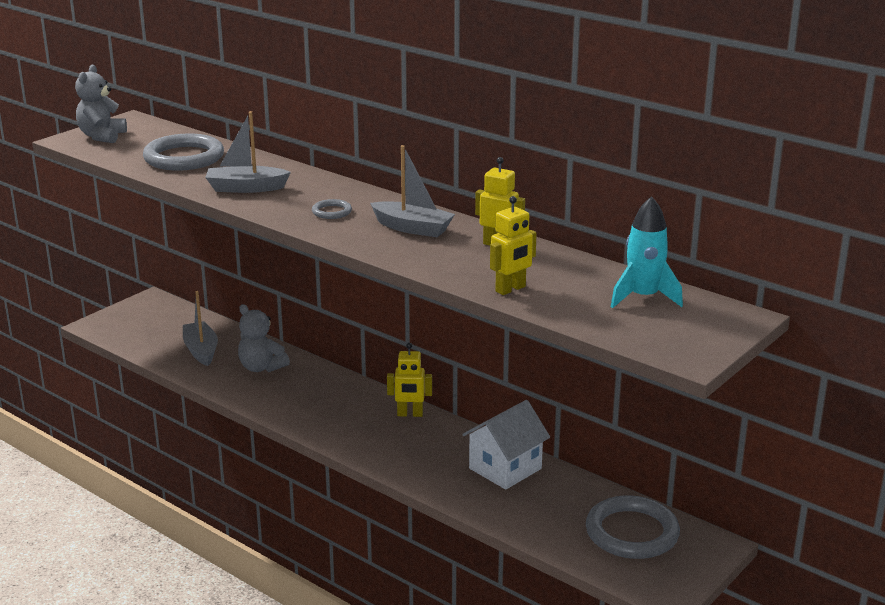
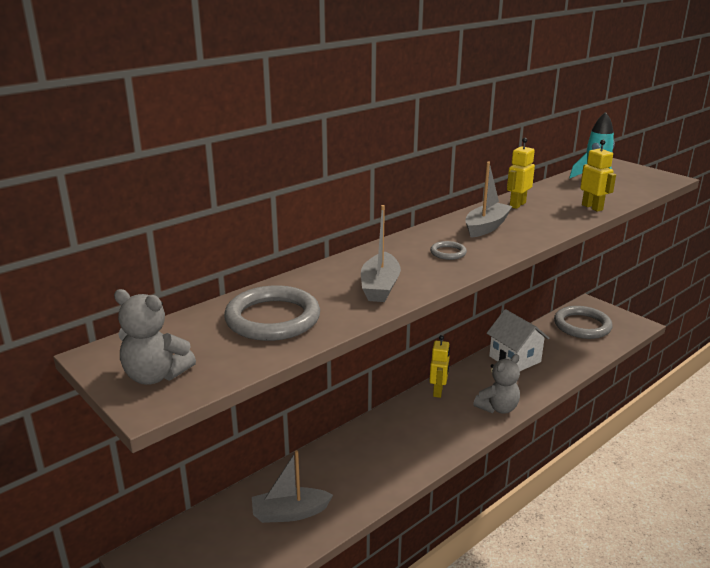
camera: 80 degrees left, 0 degrees up
grey teddy bear [238,304,290,372] -> grey teddy bear moved to [473,354,520,414]

